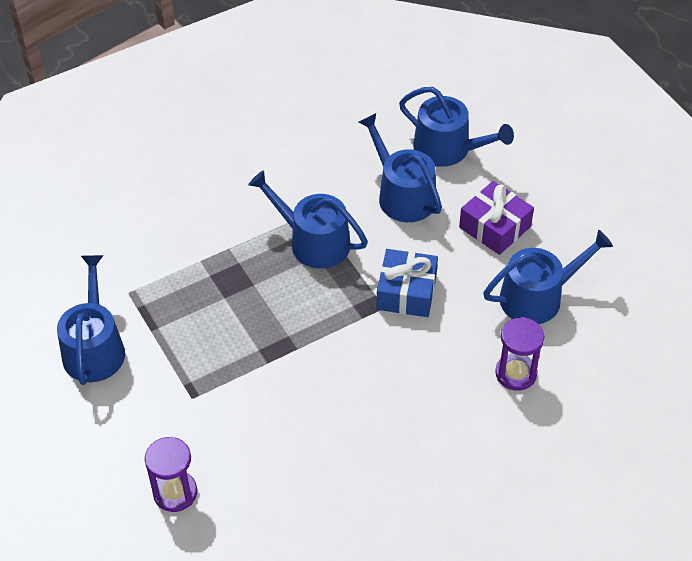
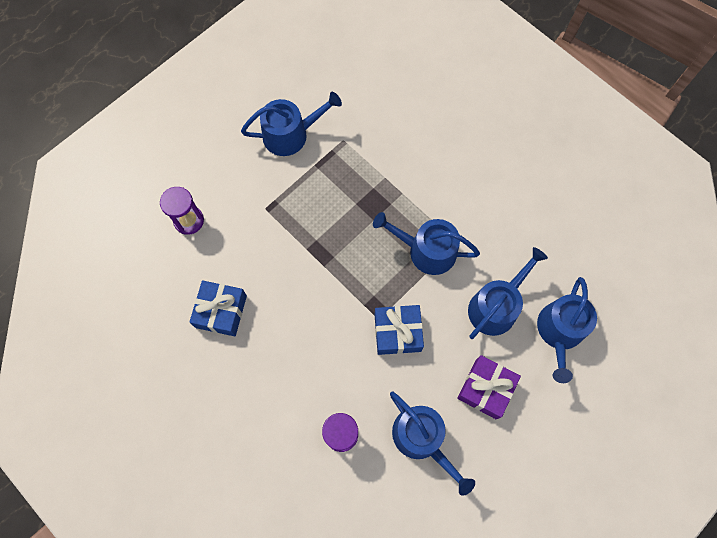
camera: 75 degrees right, 20 degrees up
blue watering can [248,170,368,269] -> blue watering can turned 90 degrees counterclockwise [373,212,480,275]
none -> blue gift [189,280,247,336]

